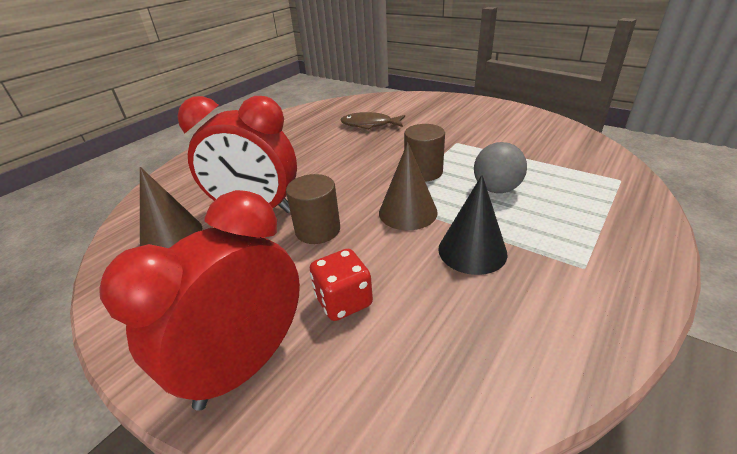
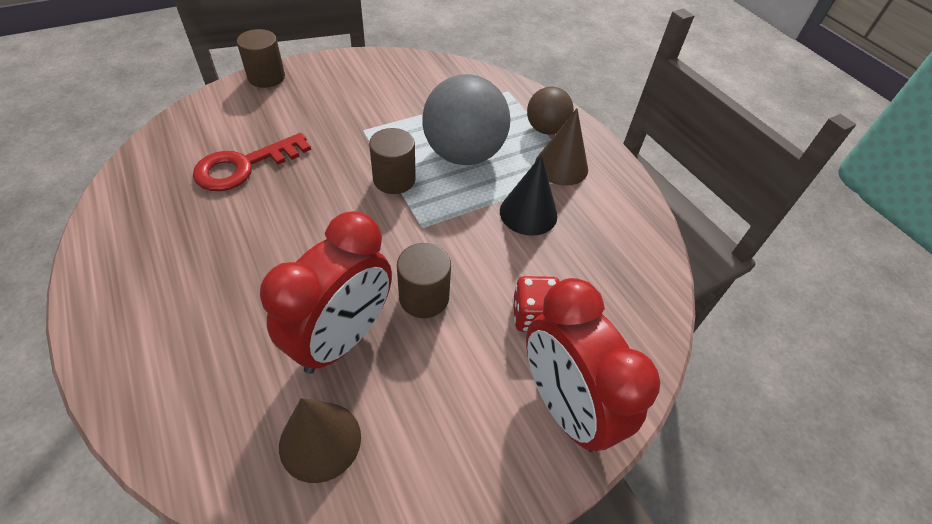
camera: 70 degrees left, 15 degrees up
brown fish [340,112,405,130] -> red key [193,133,311,191]
brown cone [379,142,438,230] -> brown cone moved to [535,108,588,186]
grey ball [474,142,527,193] -> grey ball [422,74,511,165], size x1.75
none -> brown cylinder [237,29,285,88]
none -> brown ball [527,87,574,134]

